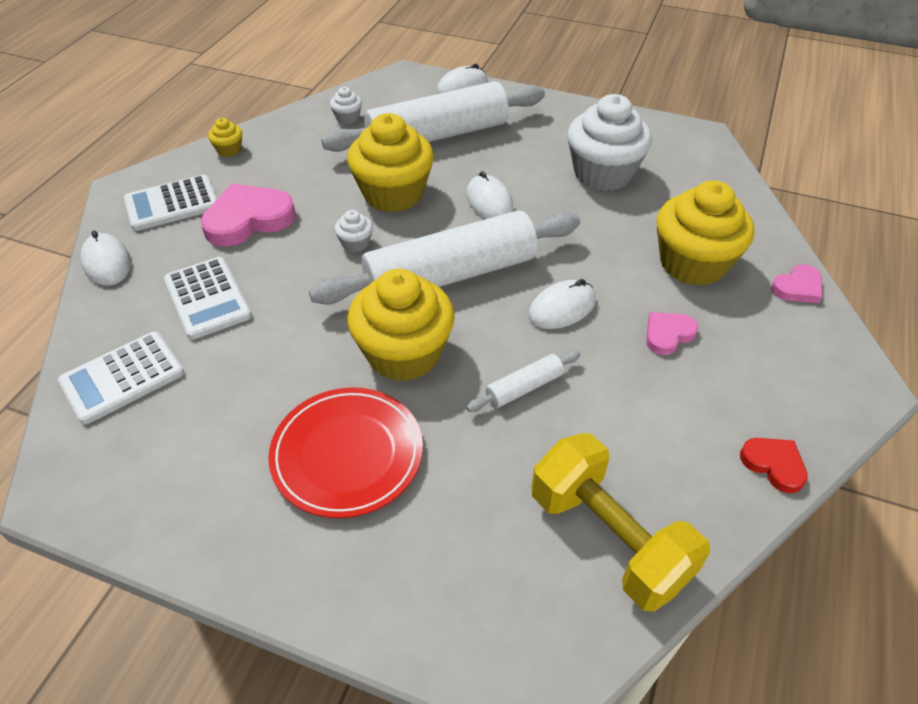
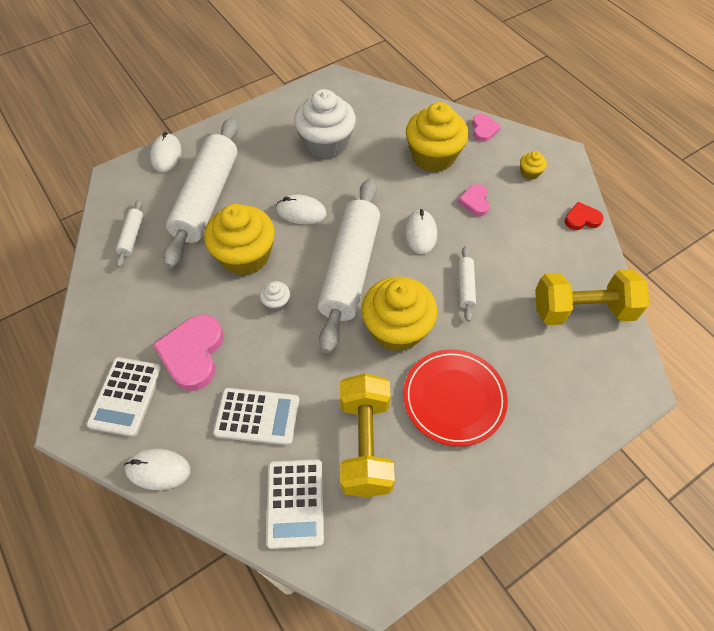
camera: 55 degrees left, 10 degrees up
yellow cupcake [208,118,242,157] -> yellow cupcake moved to [520,151,547,180]
white cupcake [330,87,362,124] -> white rolling pin [116,199,143,268]
none -> yellow dumbbell [340,373,395,497]

